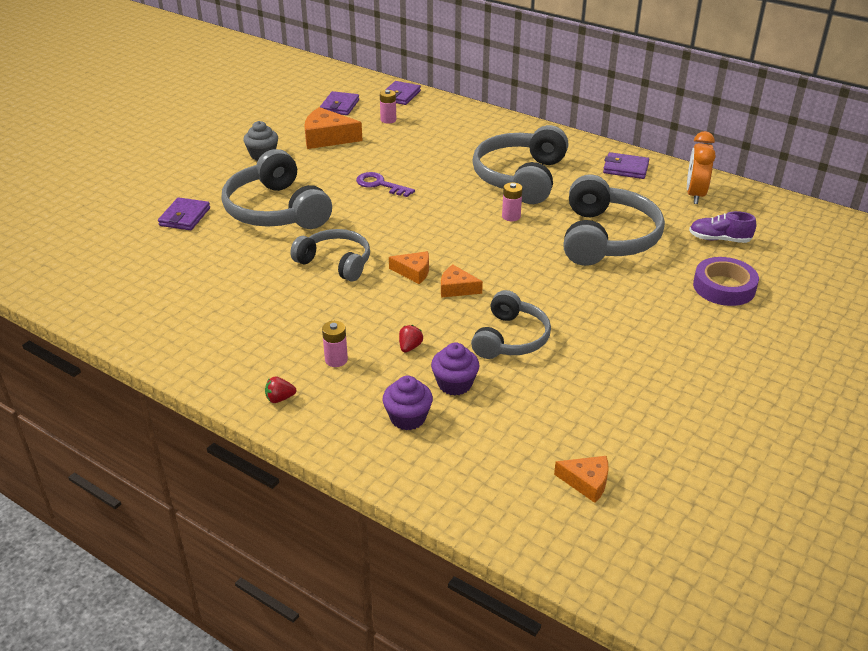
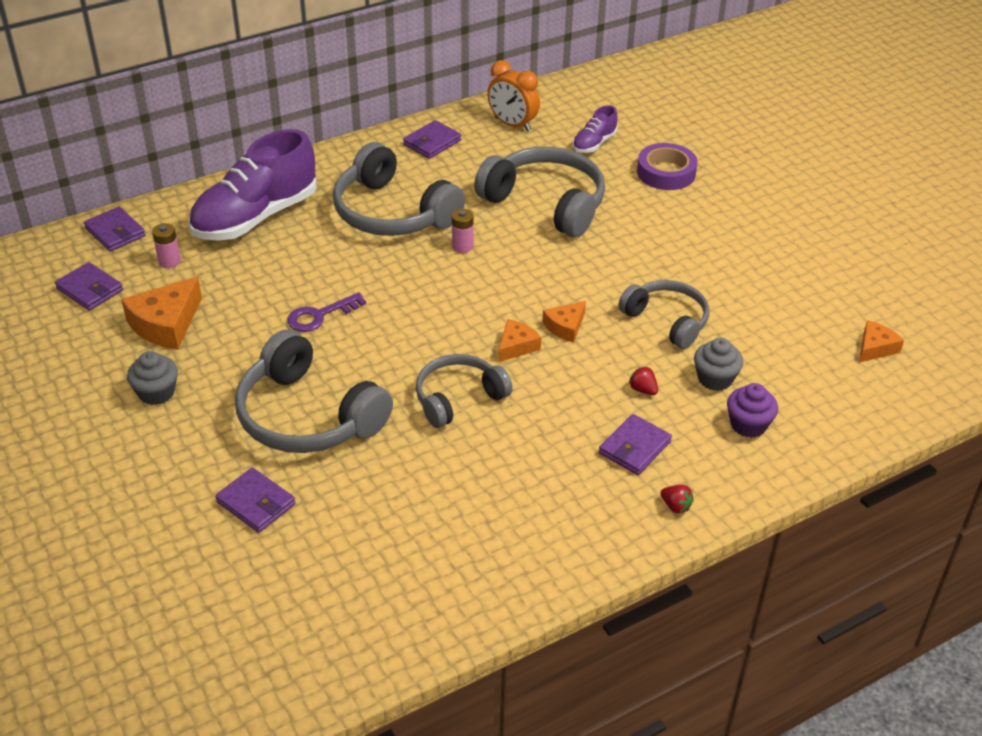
camera: 65 degrees left, 5 degrees up
grey headphones [222,149,332,229] -> grey headphones turned 45 degrees clockwise [235,330,393,453]
red strawberry [265,377,296,403] -> red strawberry turned 60 degrees counterclockwise [660,485,694,514]
pink battery [322,321,348,367] -> purple wallet [599,414,672,475]
purple cupcake [431,343,480,396] -> grey cupcake [694,338,743,391]
none -> purple shoe [188,129,317,241]

